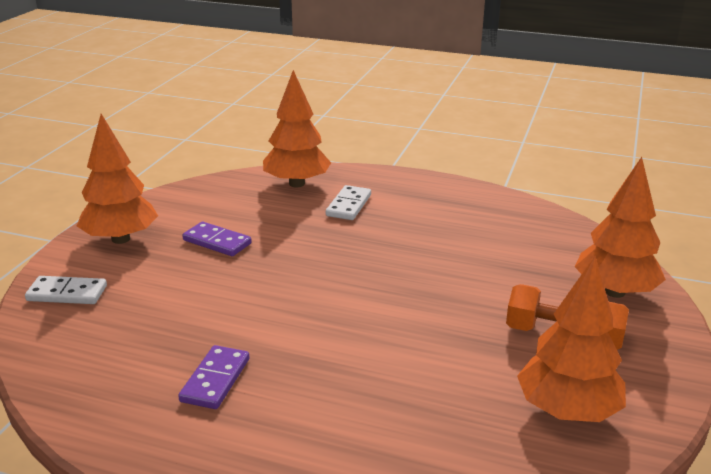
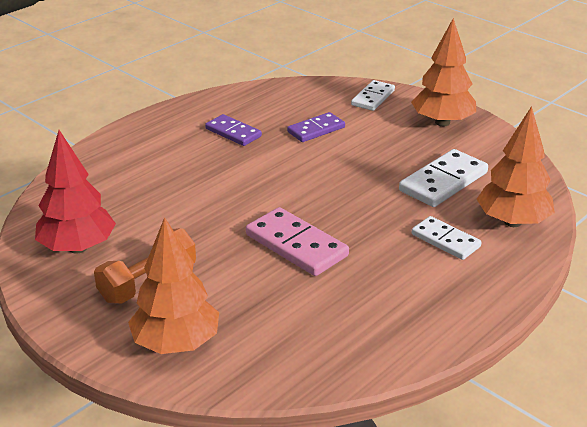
camera: 115 degrees right, 5 degrees up
purple domino [182,222,252,256] -> purple domino moved to [287,112,345,142]
orange tree [517,256,626,422] -> red tree [35,130,116,254]
none -> pink domino [246,207,349,276]
none -> white domino [399,149,488,207]

